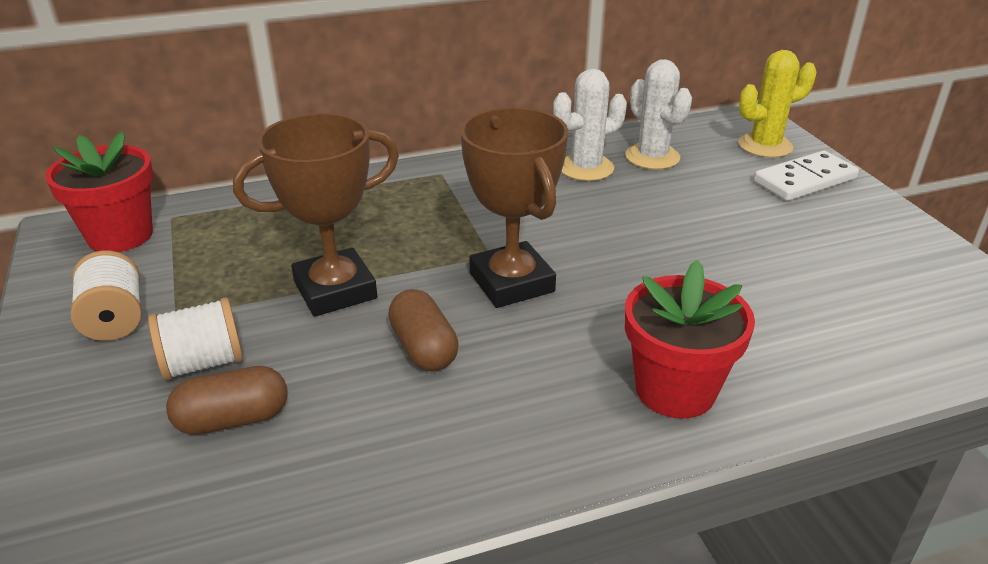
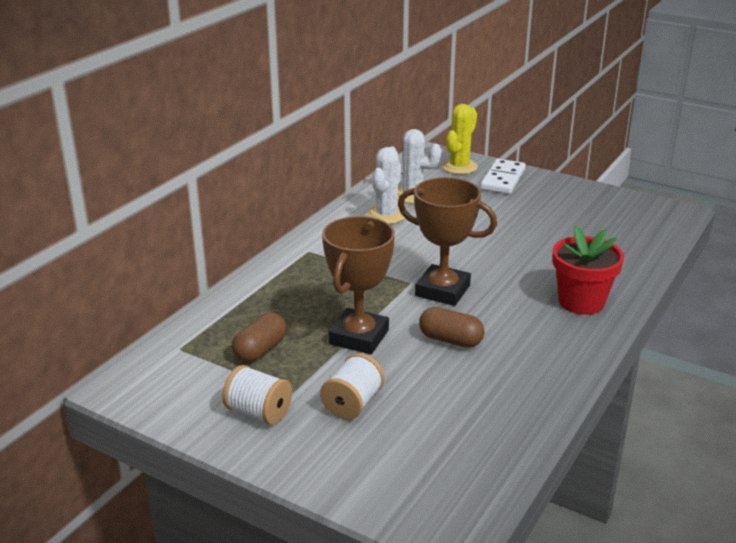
camera: 40 degrees left, 5 degrees down
red flower pot [45,132,153,252] -> none
brown capsule [166,366,288,435] -> brown capsule moved to [232,312,287,362]

